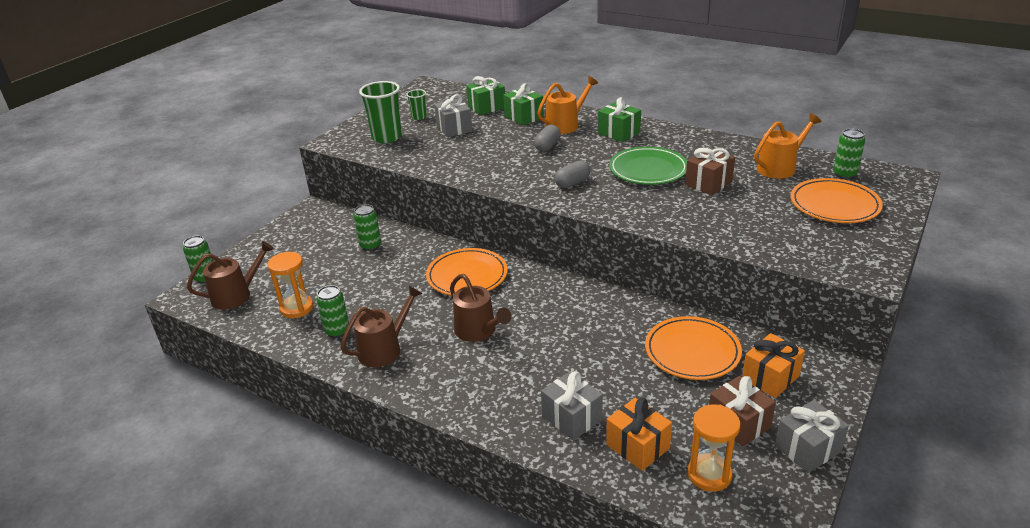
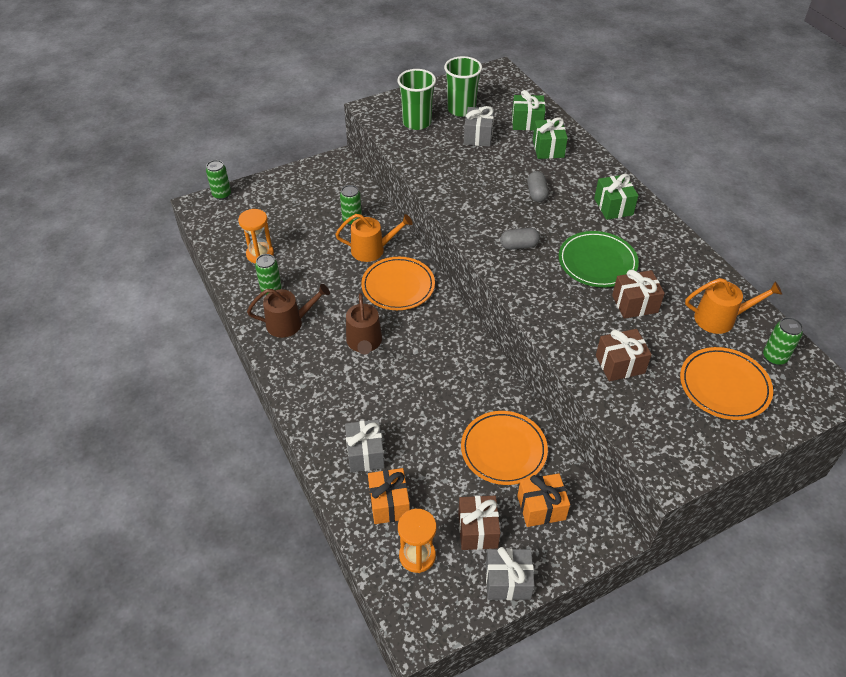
camera: 30 degrees right, 15 degrees up
brown watering can [187,241,274,310] -> none
green cup [406,89,427,120] -> green cup [444,56,482,117], size x1.93
grey capsule [534,125,561,152] -> grey capsule turned 60 degrees counterclockwise [527,171,549,202]
orange watering can [537,76,598,134] -> orange watering can moved to [335,214,413,262]
none -> brown gift [596,329,652,381]

